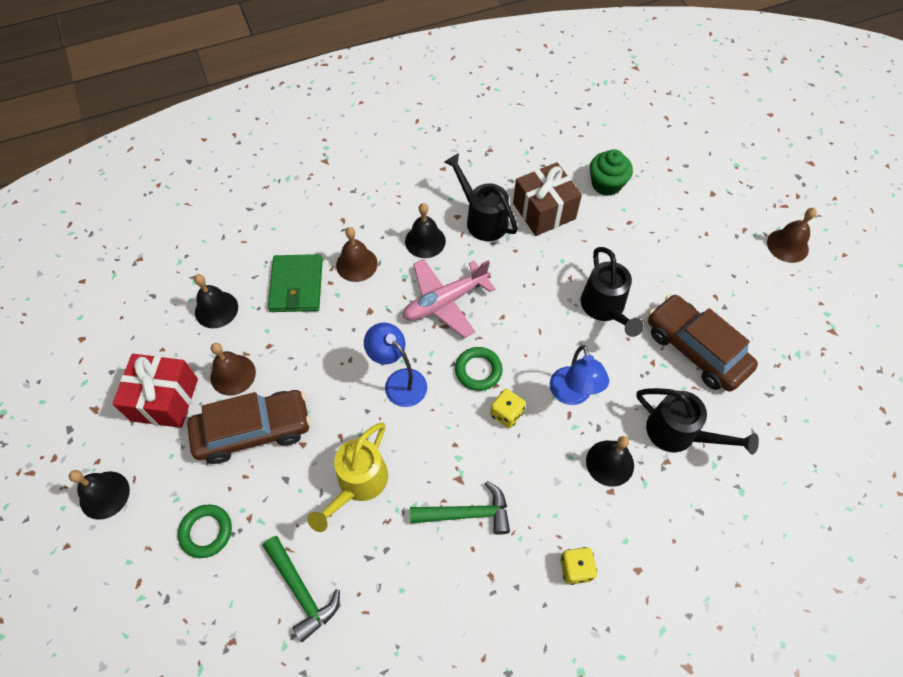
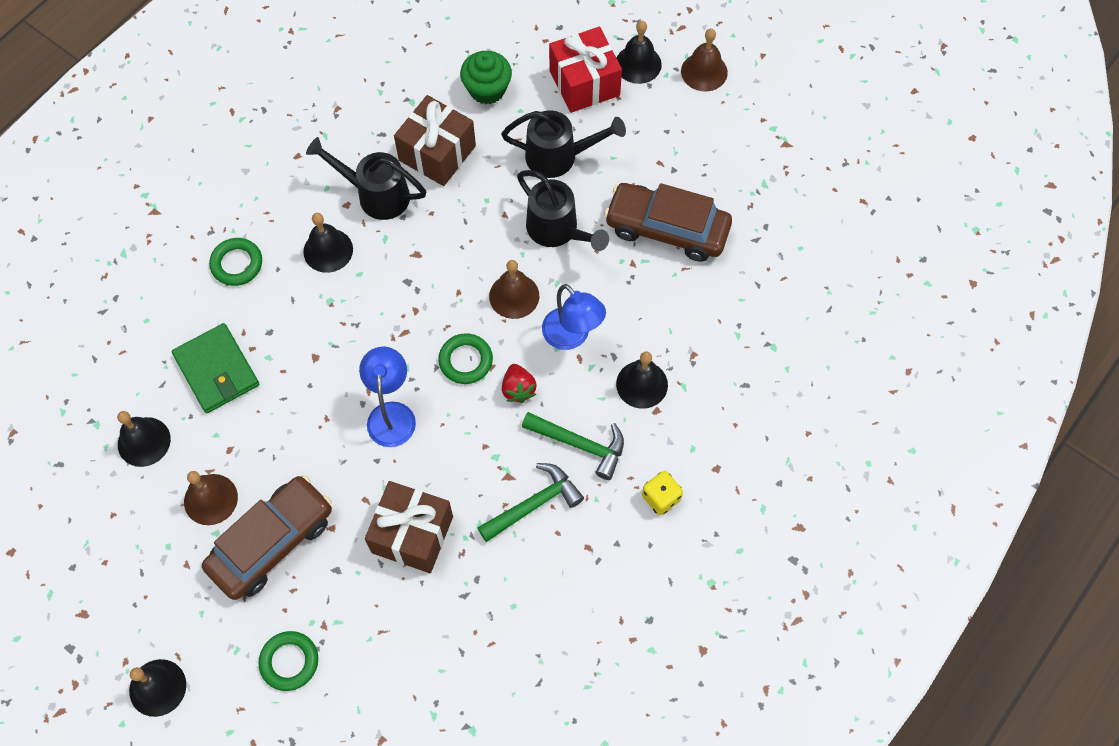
camera: 30 degrees left, 5 degrees up
red gift [112,354,198,428] -> red gift moved to [549,27,622,113]
green hammer [263,536,340,642] -> green hammer moved to [522,412,624,480]
yellow watering can [307,423,388,532] -> brown gift [365,481,453,573]
brown bell [336,227,378,282] -> brown bell moved to [489,260,539,319]
blue lamp [364,322,427,407] -> blue lamp turned 75 degrees clockwise [359,347,416,447]
pink plane [403,259,495,338] -> none
yellow dice [490,389,526,428] -> red strawberry [502,364,537,403]
black watering can [636,388,759,455] -> black watering can moved to [501,110,626,178]
none -> green ring [209,238,262,286]
none -> black bell [617,21,662,84]

